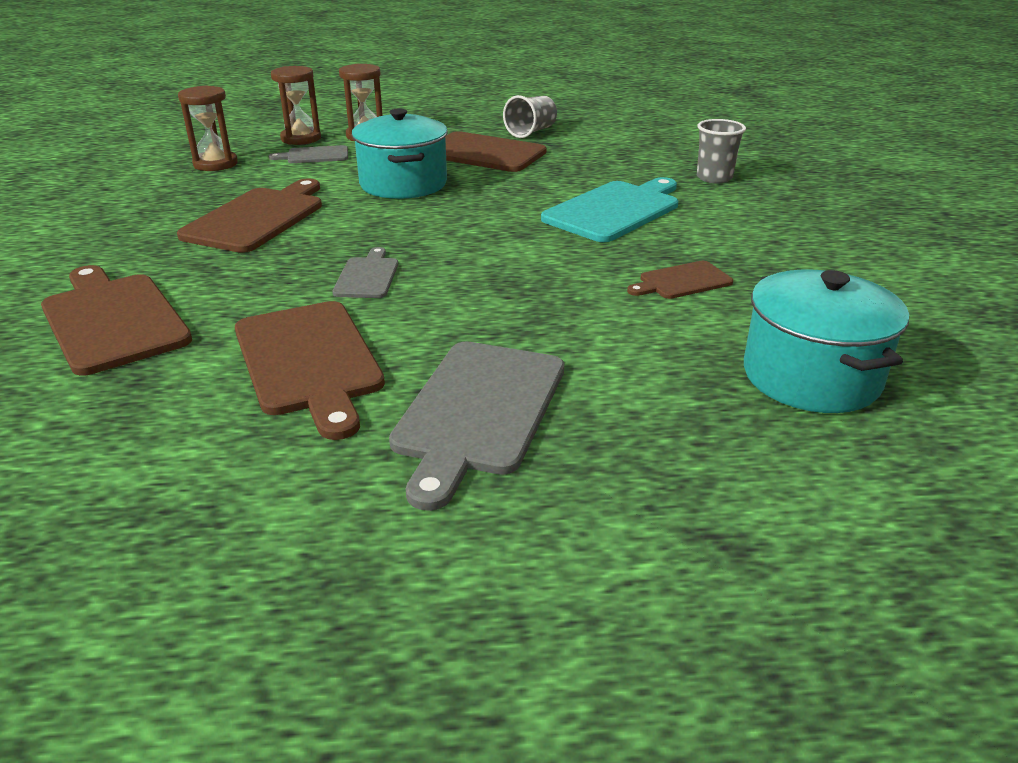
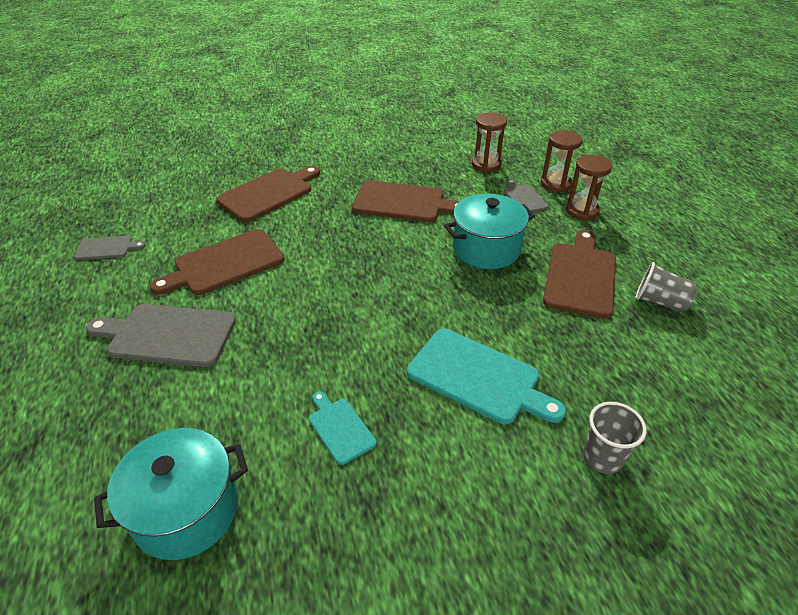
camera: 80 degrees right, 10 degrees up
grey cutting board [332,247,398,298] -> grey cutting board moved to [74,236,146,260]
brown cutting board [627,261,733,299] -> turquoise cutting board [309,392,376,465]

